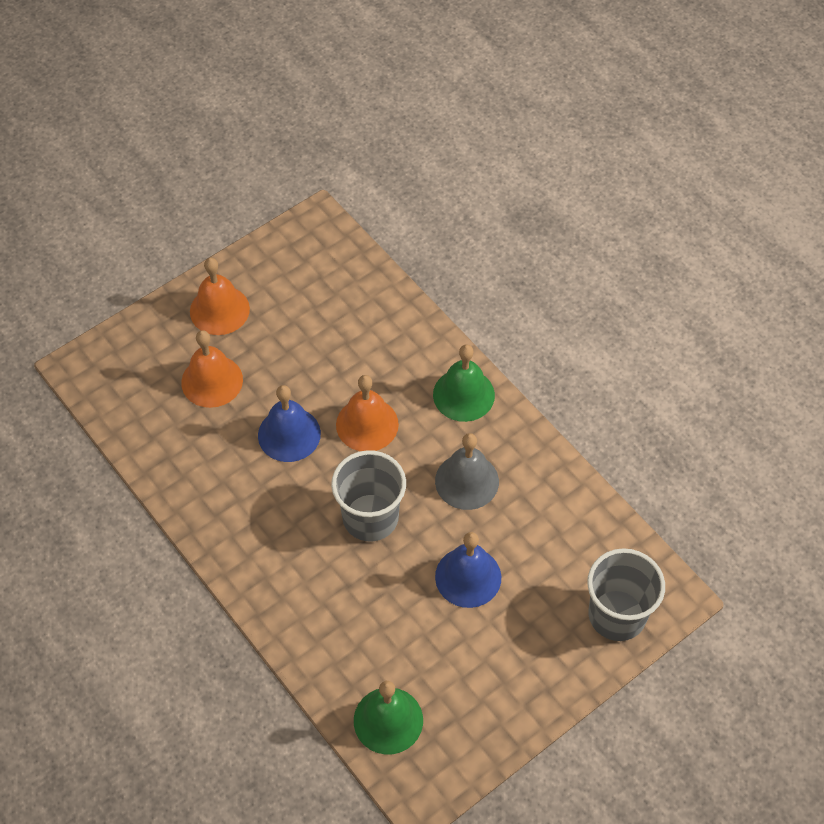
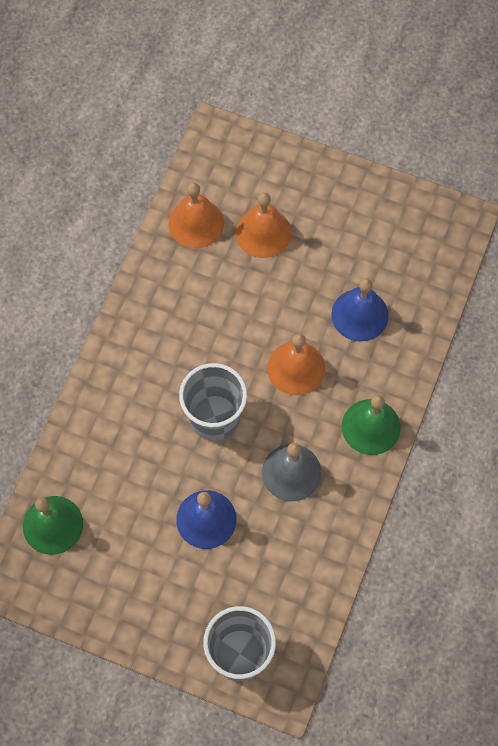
camera: 60 degrees right, 10 degrees up
orange bell [190,258,250,335] -> orange bell moved to [169,183,224,248]
blue bell [258,385,321,462] -> blue bell moved to [331,278,389,342]

